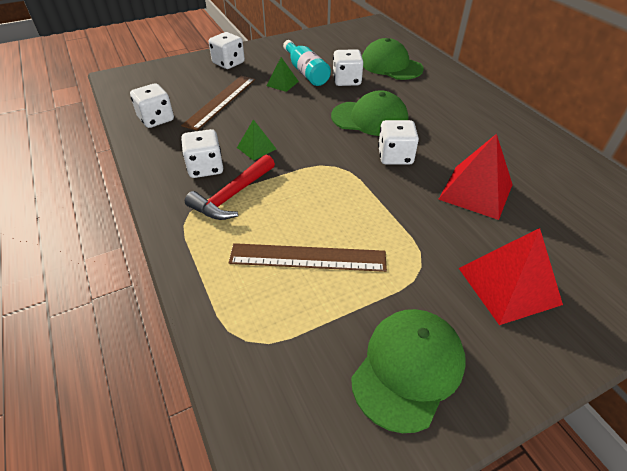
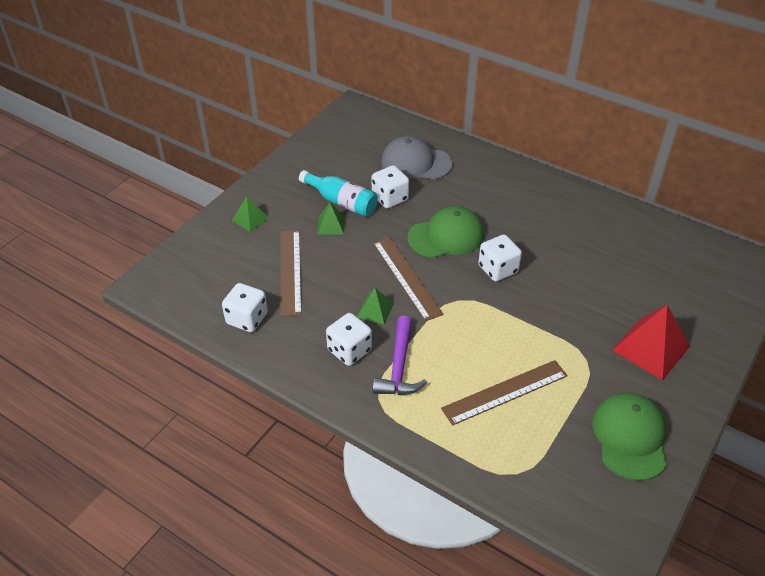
camera: 30 degrees left, 0 degrees up
red hammer [185,154,275,220] -> purple hammer [373,316,427,395]
white dice [209,32,245,69] -> green pyramid [232,197,269,232]
green cap [362,38,424,80] -> grey cap [381,136,452,180]
red pyramid [438,134,513,220] -> none
none -> brown ruler [373,237,444,321]

